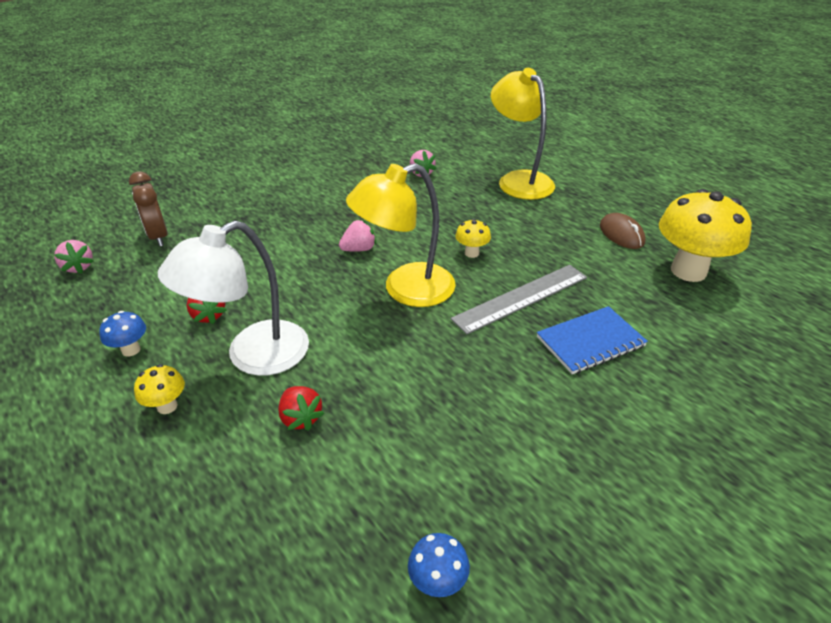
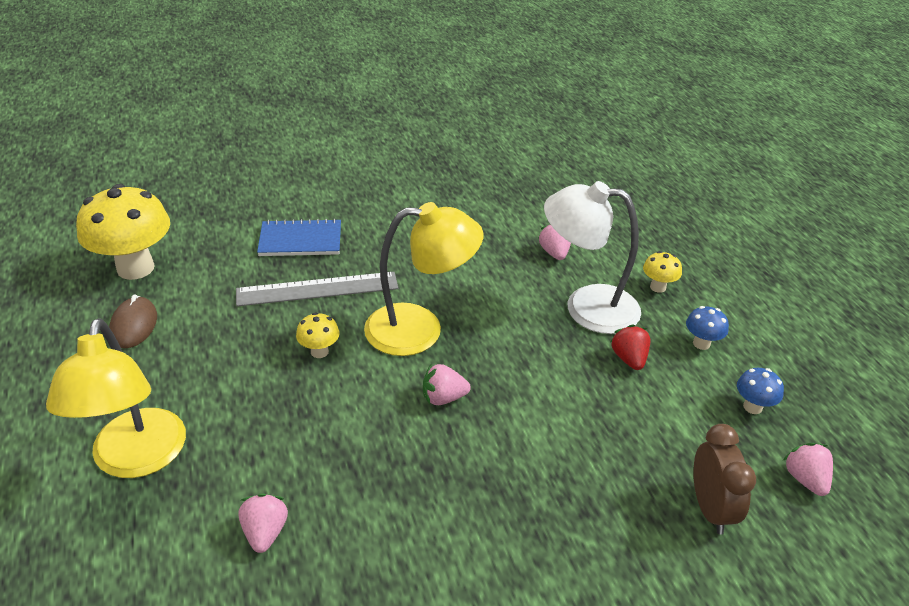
camera: 160 degrees left, 0 degrees up
white lamp [158,221,309,376] -> white lamp turned 150 degrees counterclockwise [544,181,641,334]
red strawberry [278,386,325,431] -> pink strawberry [538,224,571,260]
blue mushroom [408,533,470,597] -> blue mushroom moved to [737,368,784,414]

